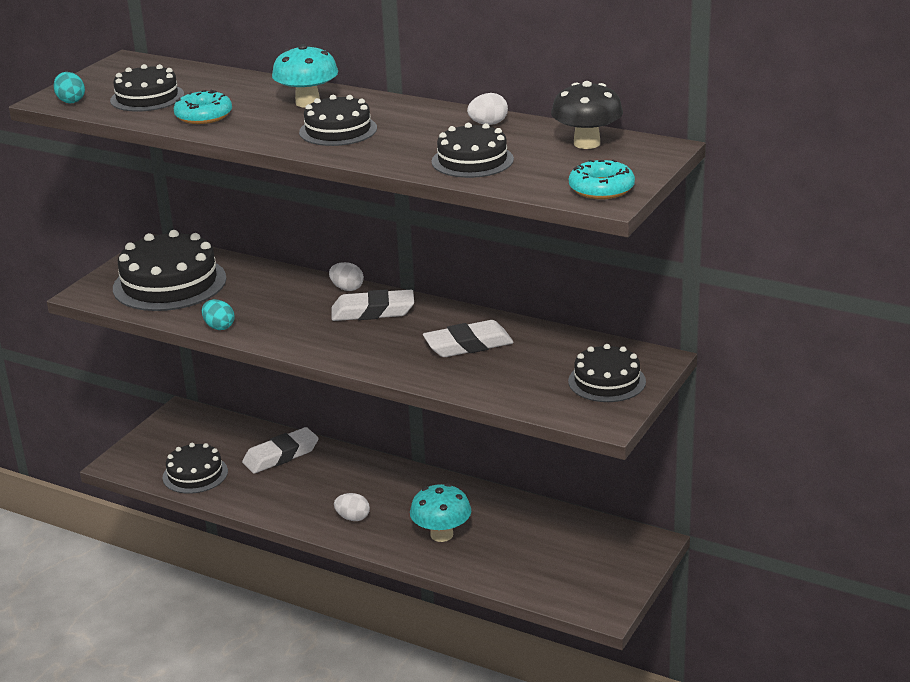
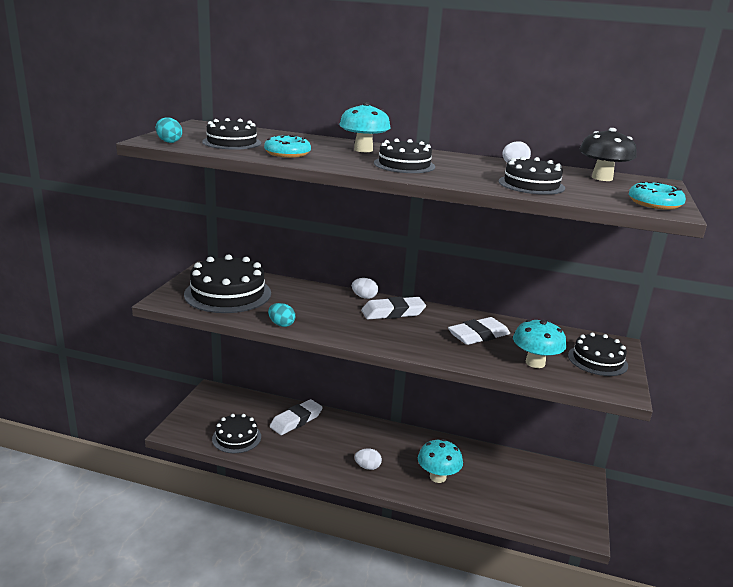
camera: 15 degrees left, 5 degrees down
none -> turquoise mushroom [513,319,566,368]

